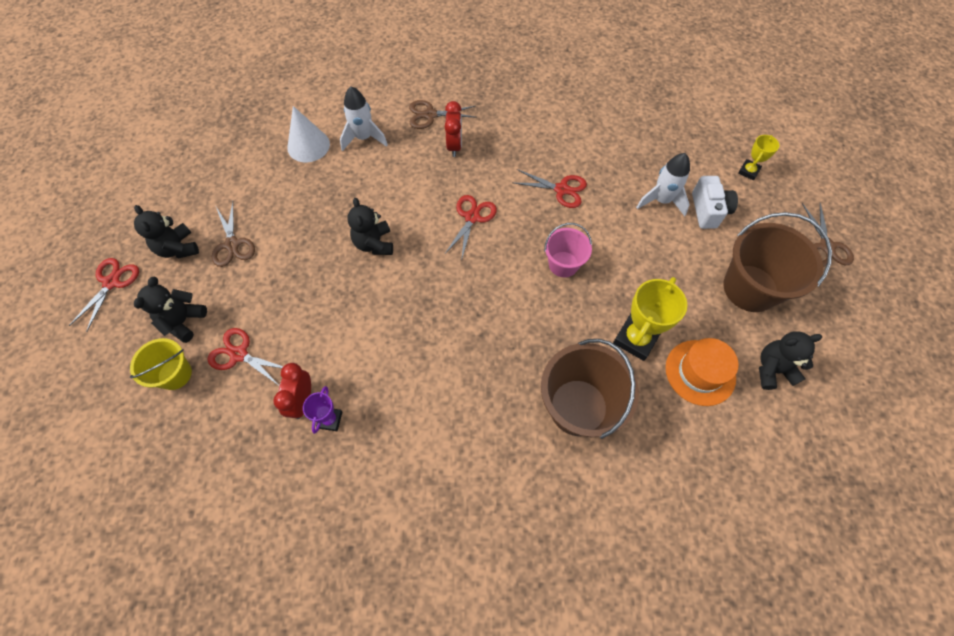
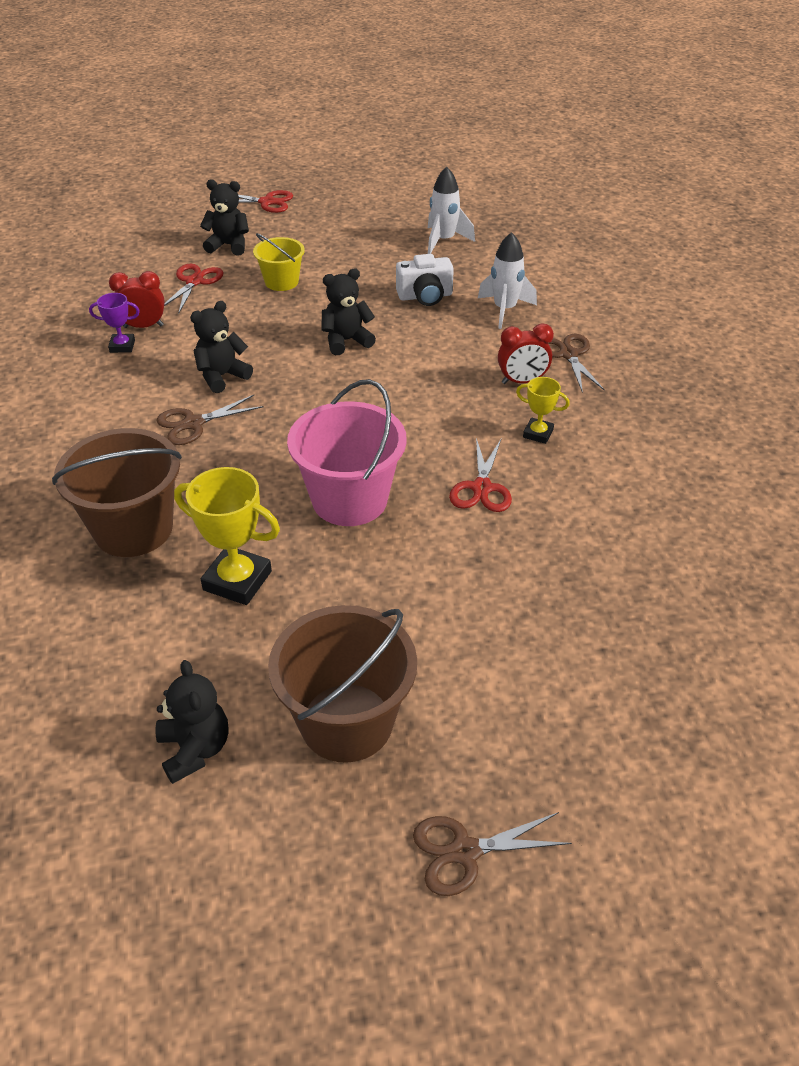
camera: 80 degrees right, 20 degrees down
yellow bucket [130,338,192,390] -> yellow bucket moved to [253,233,305,291]
black teddy bear [134,205,199,259] -> black teddy bear moved to [190,301,253,393]
brown scissors [212,201,255,267] -> brown scissors moved to [157,395,264,445]
white cone [287,106,330,163] -> none
red scissors [444,195,497,261] -> none
pink bucket [544,223,592,277] -> pink bucket [287,379,407,526], size x1.74
white rocket [636,153,690,216] -> white rocket moved to [428,167,475,254]
orange hat [666,338,739,406] -> none
white camera [692,176,738,229] -> white camera moved to [396,254,454,306]
yellow trophy [738,135,779,180] -> yellow trophy moved to [516,377,570,444]

